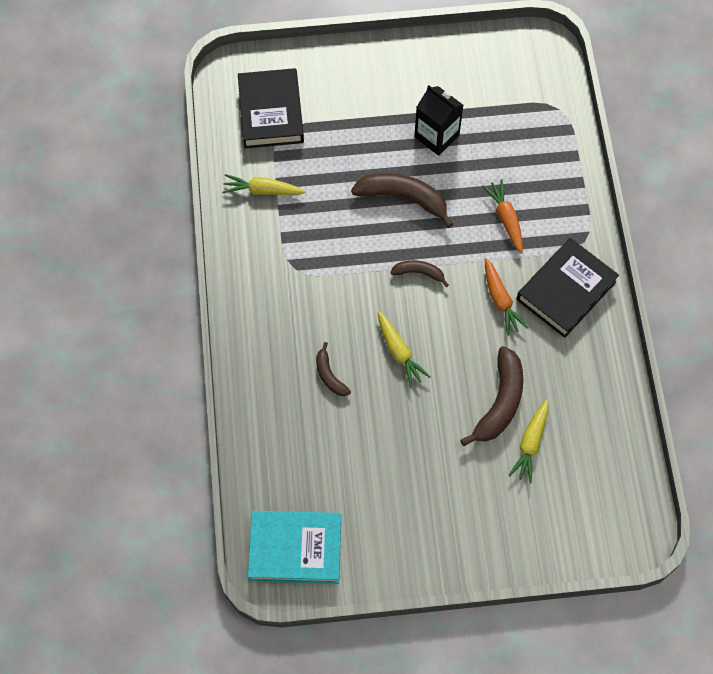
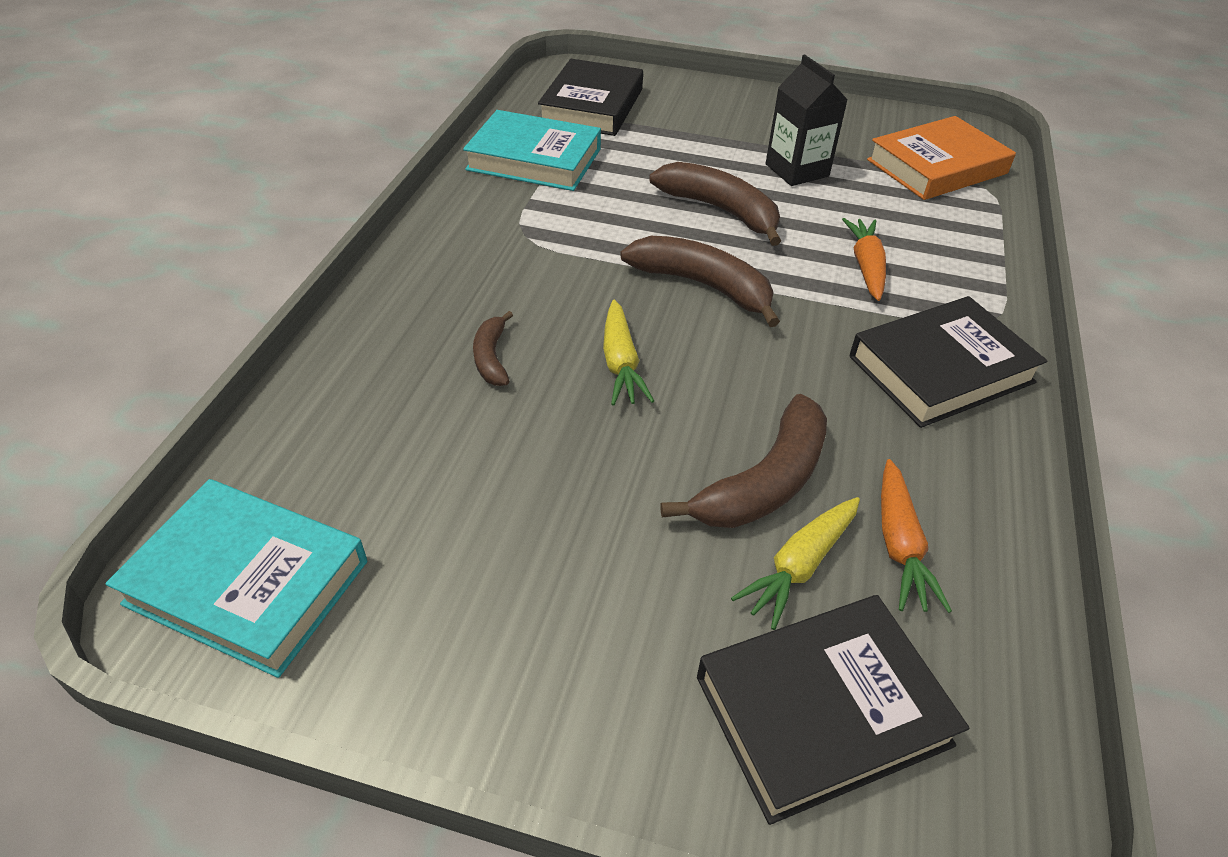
camera: 20 degrees right, 20 degrees down
yellow carrot [222,174,306,195] -> turquoise book [463,110,601,191]
brown banana [390,260,449,287] -> brown banana [620,236,780,327], size x1.84
orange carrot [485,258,528,336] -> orange carrot moved to [881,459,952,613]
none -> black book [697,595,969,825]
none -> orange book [867,116,1016,200]

